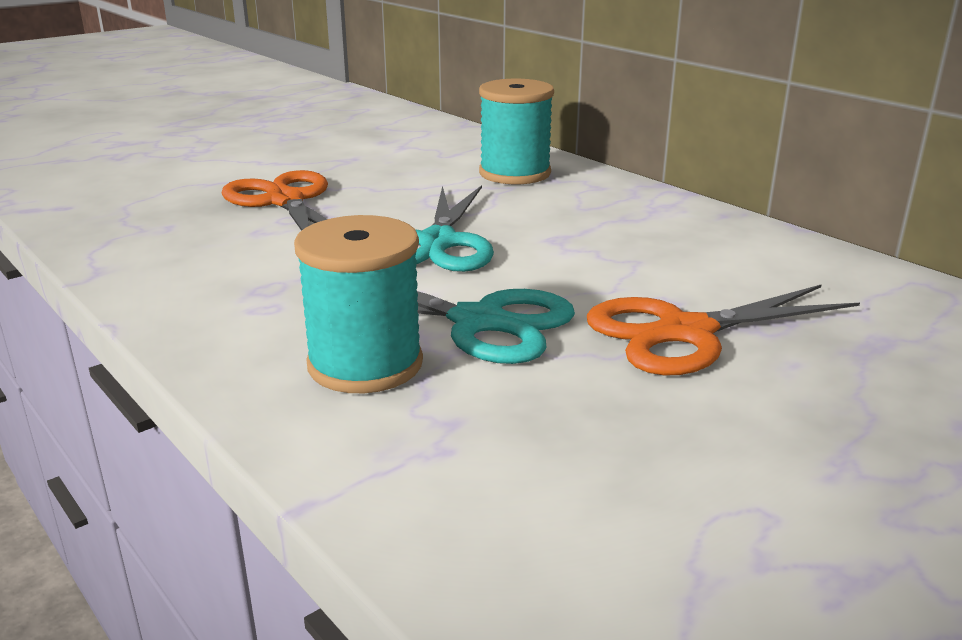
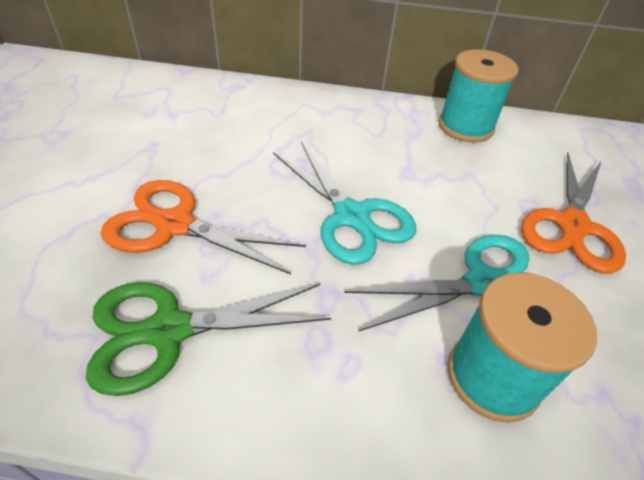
camera: 45 degrees left, 20 degrees up
turquoise spool [479,79,554,184] -> turquoise spool moved to [439,49,518,143]
none -> green scissors [86,282,331,396]

